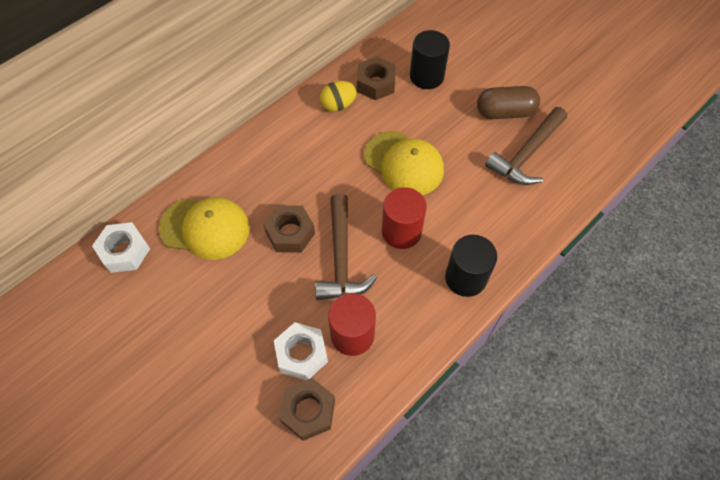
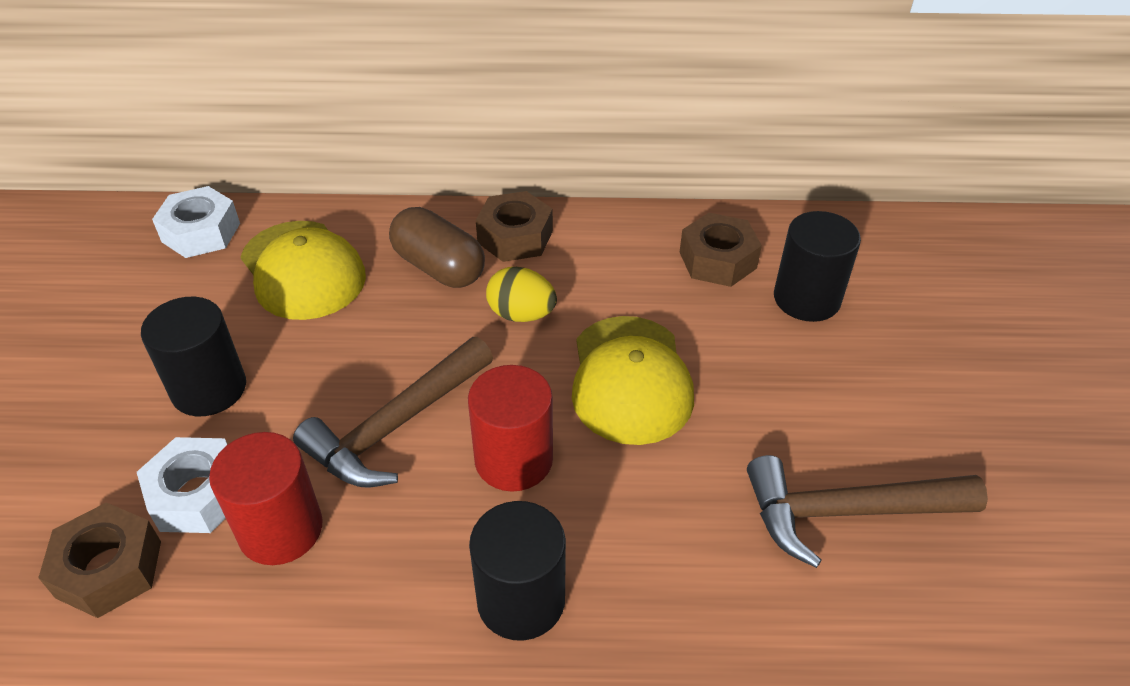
camera: 45 degrees right, 15 degrees down
brown nut [263,205,315,253] -> brown nut moved to [476,191,553,262]
yellow egg [320,81,357,112] -> yellow egg moved to [486,267,557,322]
brown capsule [477,86,540,119] -> brown capsule moved to [389,207,485,288]
none -> black cylinder [141,297,246,416]

